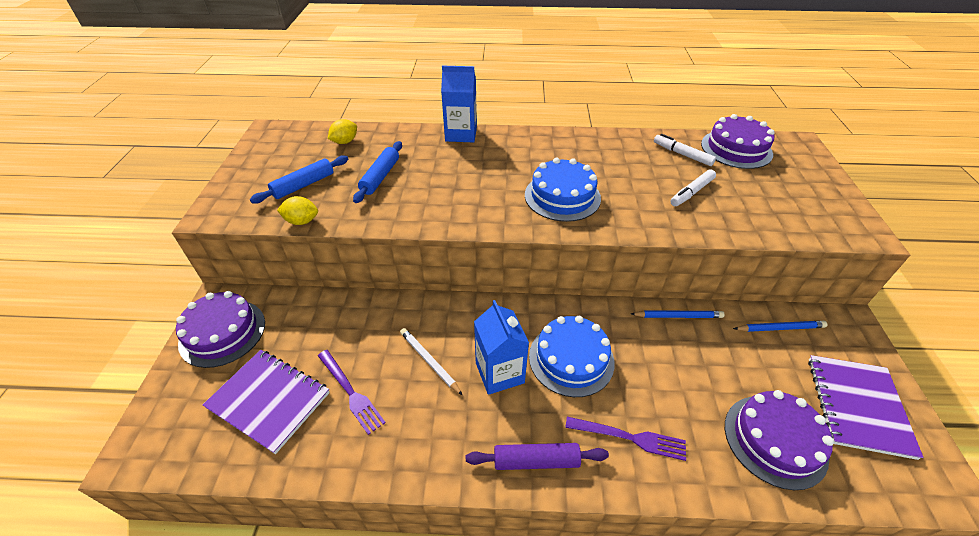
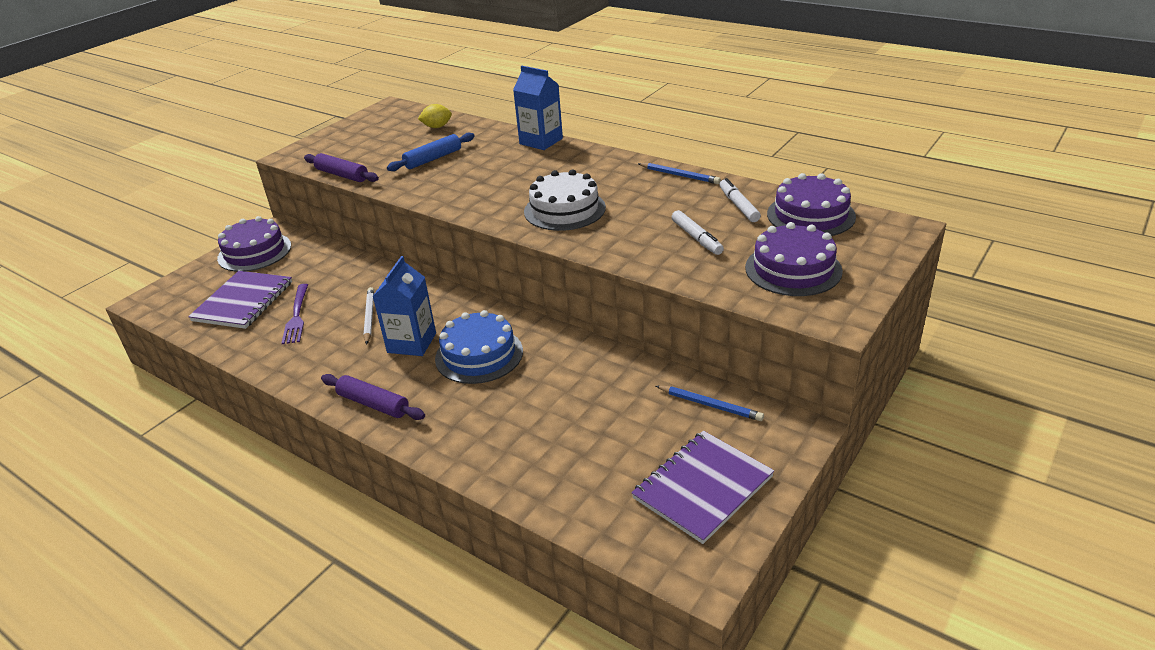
camera: 35 degrees right, 10 degrees down
purple notebook [203,350,330,454] -> purple notebook turned 45 degrees clockwise [188,271,292,329]
blue rolling pin [250,155,348,203] -> none
yellow lemon [277,196,318,225] -> purple rolling pin [304,153,379,182]
blue cake [525,158,601,222] -> white cake [524,169,606,231]
purple fork [565,417,686,461] -> none
blue pencil [631,310,725,318] -> blue pencil moved to [638,163,721,184]
white marker [670,169,716,206] -> white marker turned 105 degrees counterclockwise [672,210,724,255]
purple cake [725,390,834,490] -> purple cake moved to [745,222,843,296]

